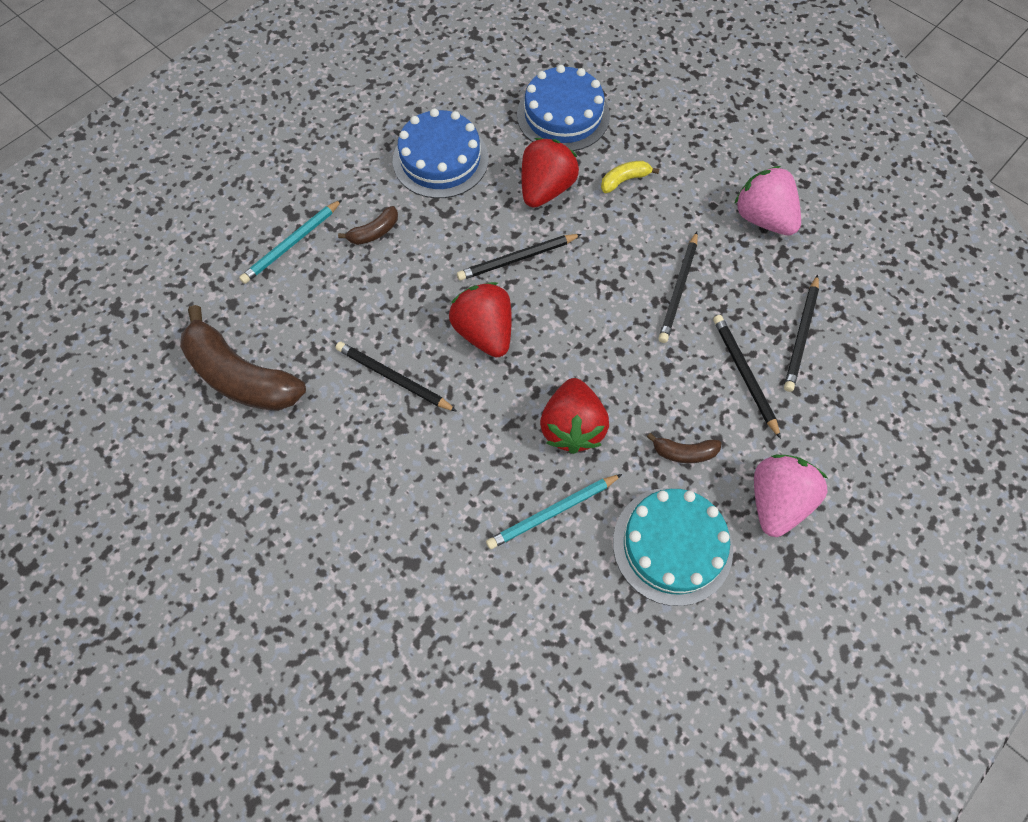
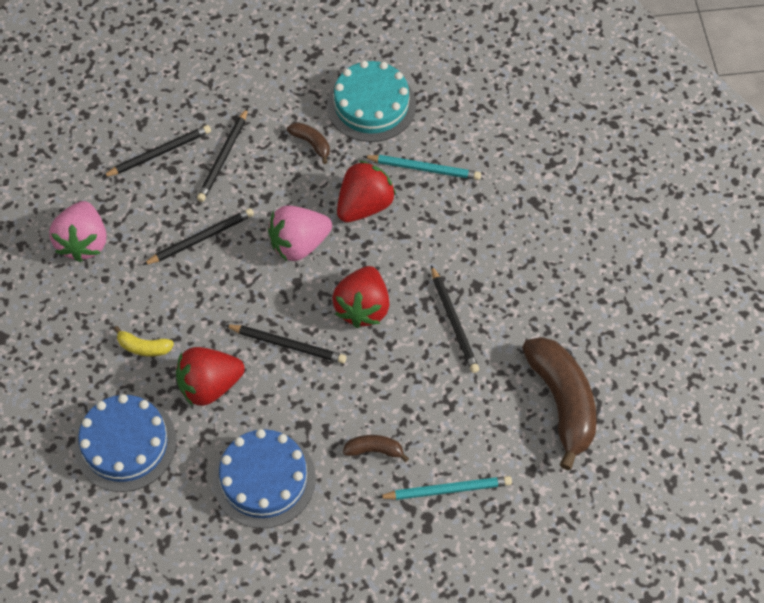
camera: 140 degrees left, 5 degrees down
pink strawberry [754,455,828,537] -> pink strawberry moved to [268,205,332,261]

